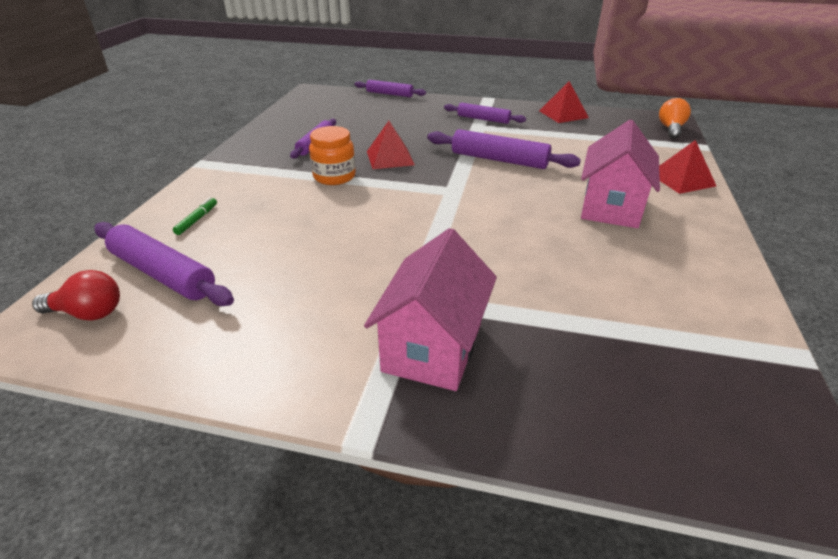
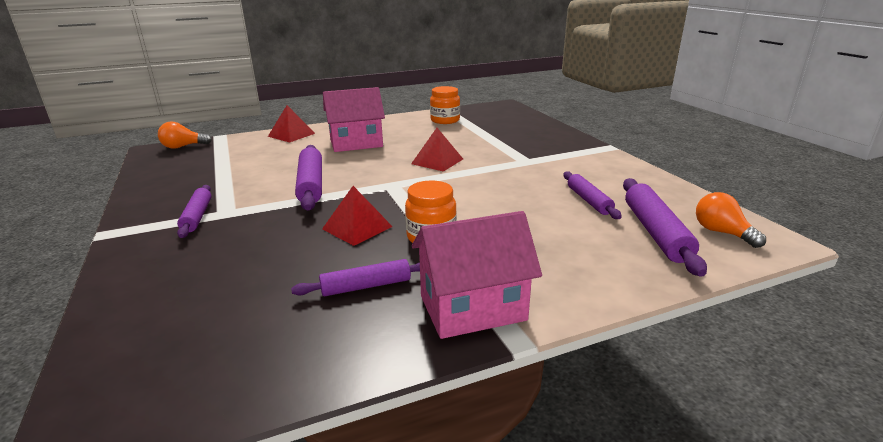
camera: 125 degrees left, 10 degrees down
red light bulb [32,270,120,321] -> orange light bulb [696,192,766,248]
green marker [173,197,217,235] -> none
purple rolling pin [355,80,426,97] -> purple rolling pin moved to [564,171,622,219]
pink house [364,228,497,391] -> pink house moved to [412,211,542,339]
red pyramid [539,81,589,123] -> red pyramid moved to [411,128,463,172]
none -> orange jar [430,86,460,124]

